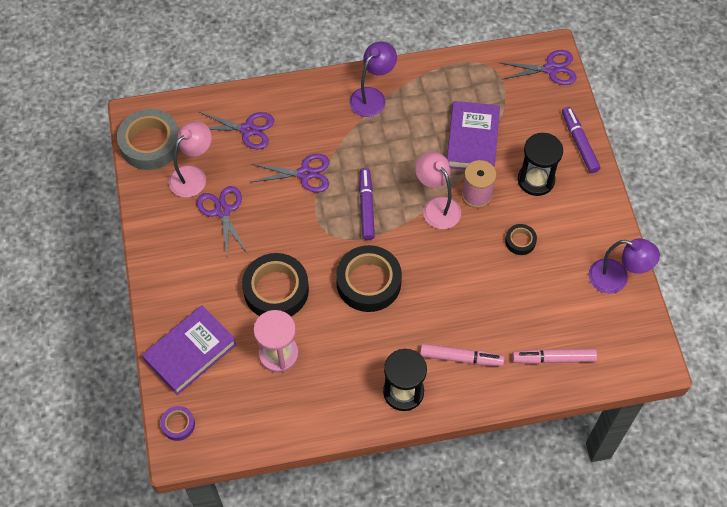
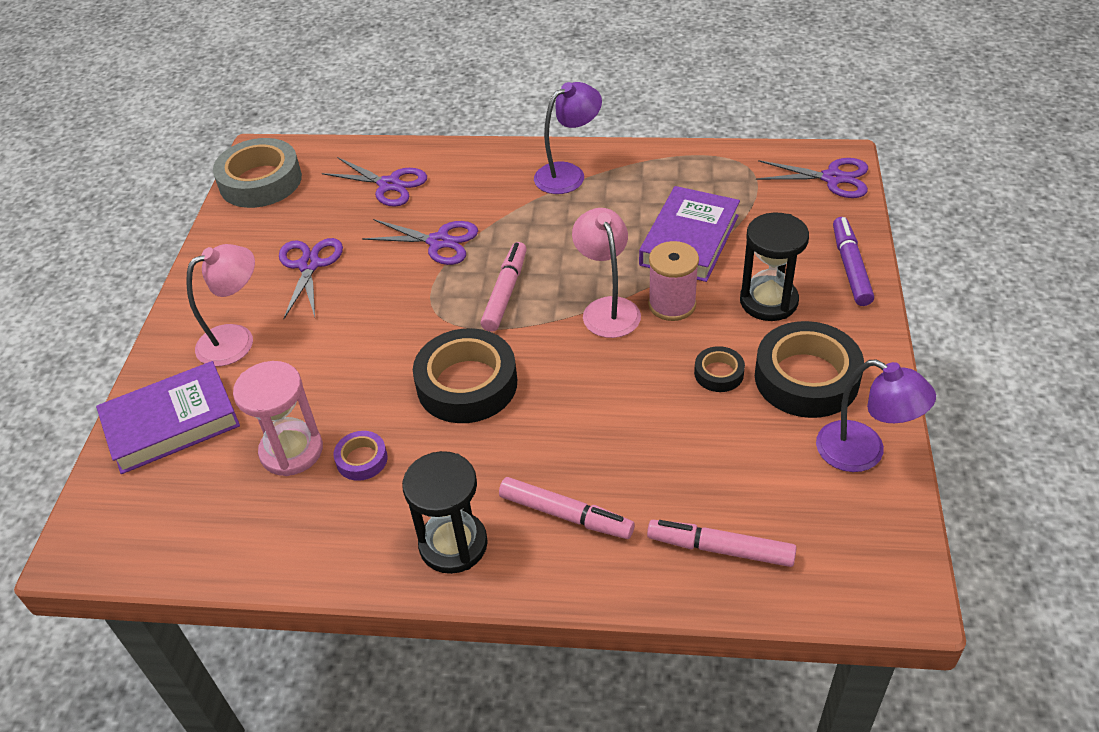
camera: 20 degrees right, 15 degrees down
purple tape [160,406,195,441] -> purple tape moved to [333,431,388,481]
pink lamp [168,121,212,197] -> pink lamp moved to [186,244,255,366]
black tape [242,253,309,316] -> black tape moved to [755,321,864,418]
purple marker [359,168,375,240] -> pink marker [481,242,527,332]

